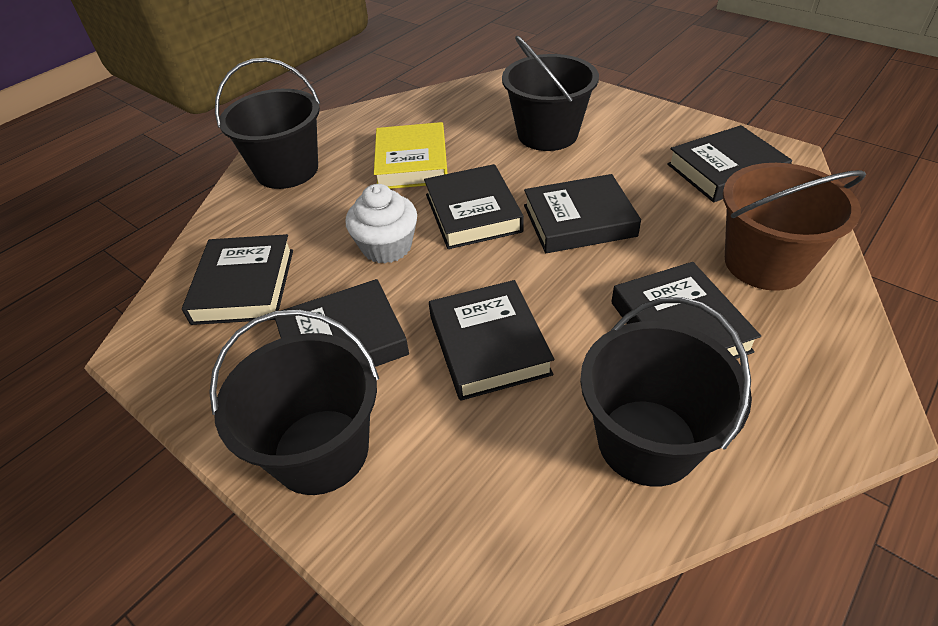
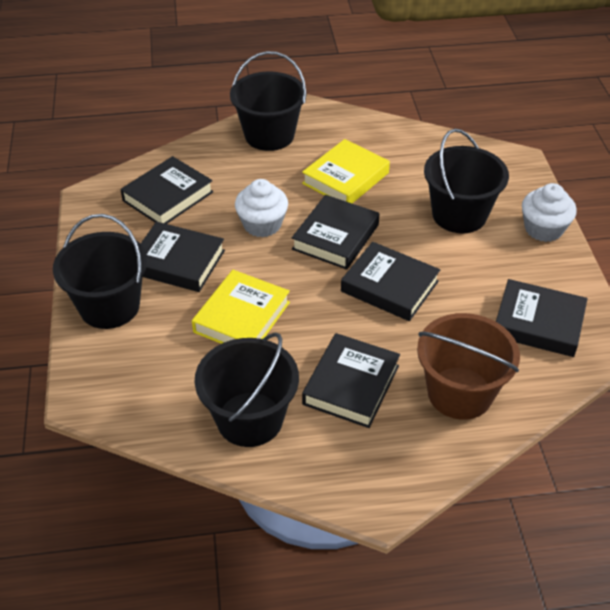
camera: 40 degrees right, 0 degrees up
black book [429,280,555,401] -> yellow book [192,270,290,344]
none -> white cupcake [522,183,577,242]

